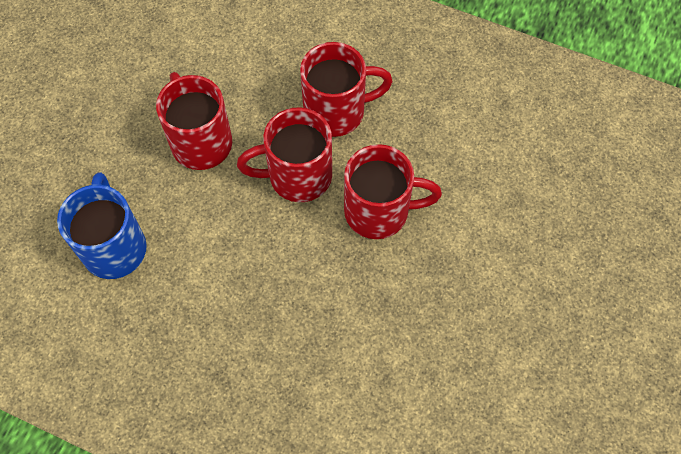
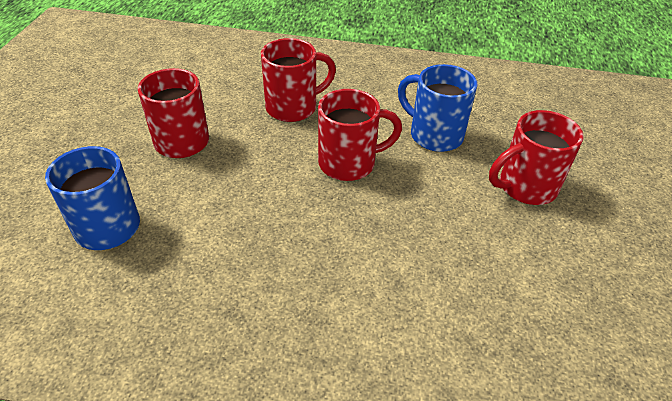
camera: 15 degrees left, 20 degrees down
red mug [237,107,332,202] -> red mug moved to [489,110,584,205]
none -> blue mug [398,64,478,152]

